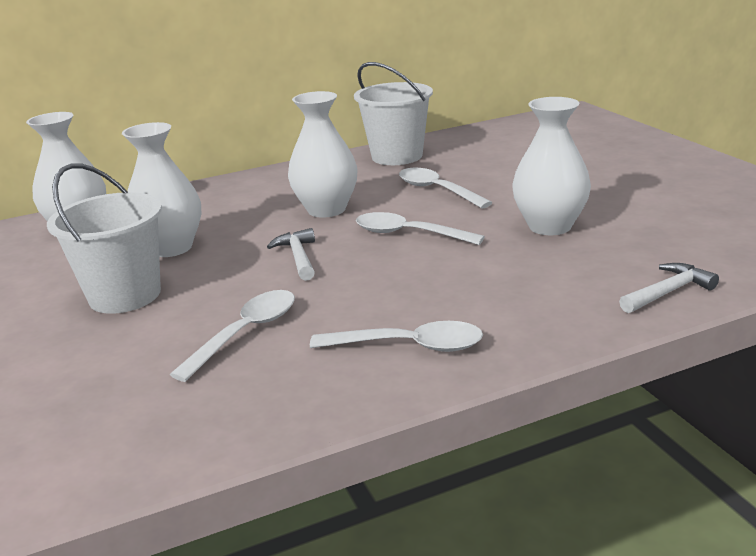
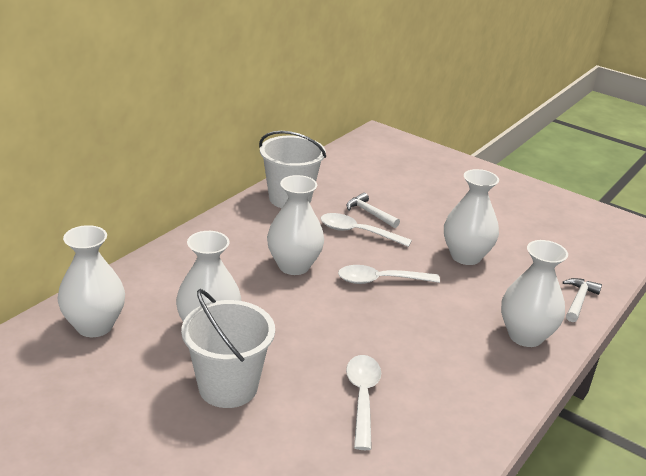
camera: 35 degrees left, 5 degrees up
white hammer [267,228,315,281] -> white hammer moved to [346,193,400,228]
white spoon [310,321,483,352] -> none
none -> white vase [501,240,568,347]

